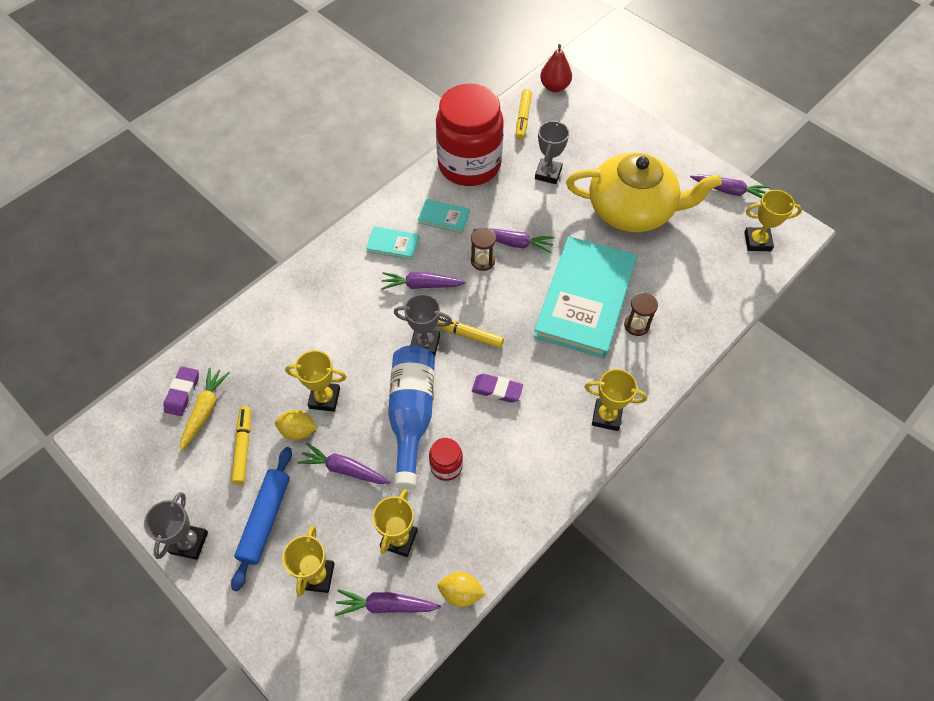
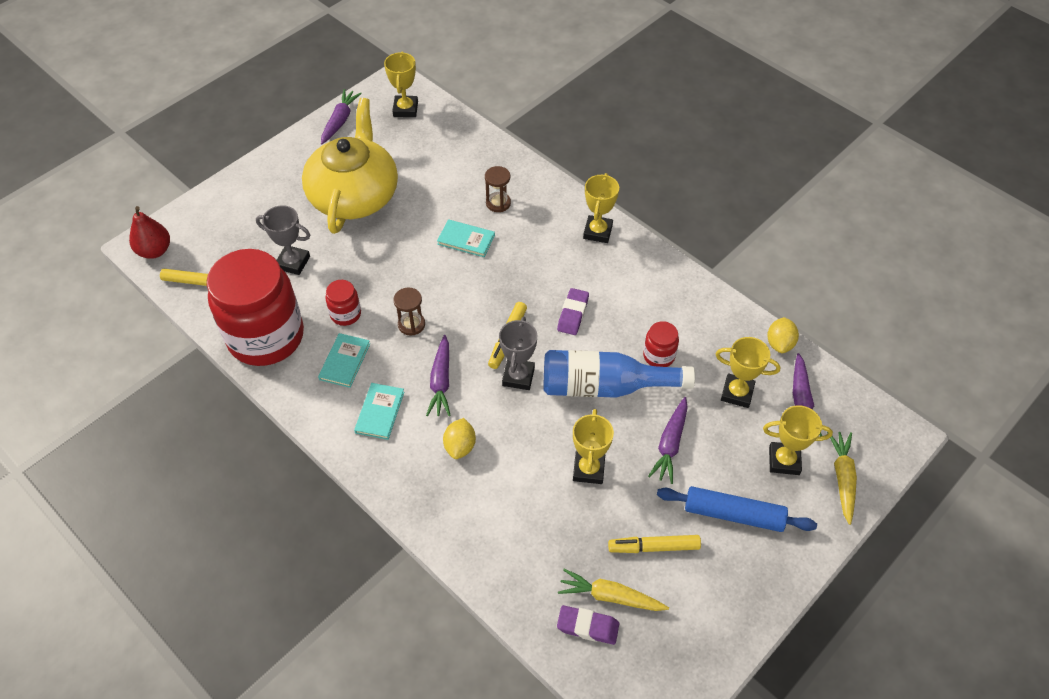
camera: 90 degrees left, 5 degrees down
grey trophy [144,492,208,560] -> none
yellow lemon [275,410,317,440] -> yellow lemon moved to [443,418,476,459]
purple carrot [473,228,555,253] -> none
turquoise book [533,236,637,358] -> turquoise book [437,219,495,257], size x0.41
none -> red jar [325,280,361,326]
none -> yellow carrot [827,432,857,525]

